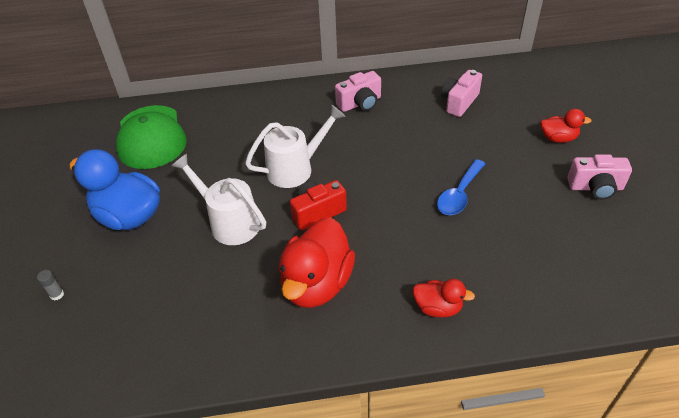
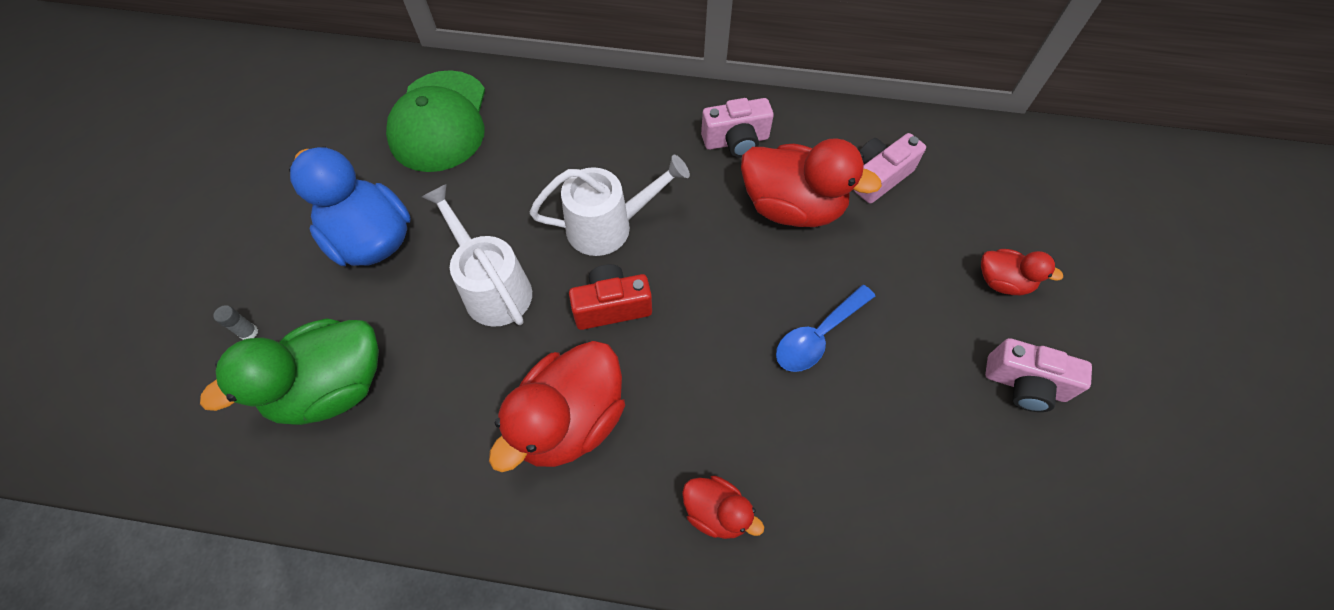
camera: 15 degrees right, 15 degrees up
none -> green duck [200,318,379,425]
none -> red duck [741,138,882,227]

